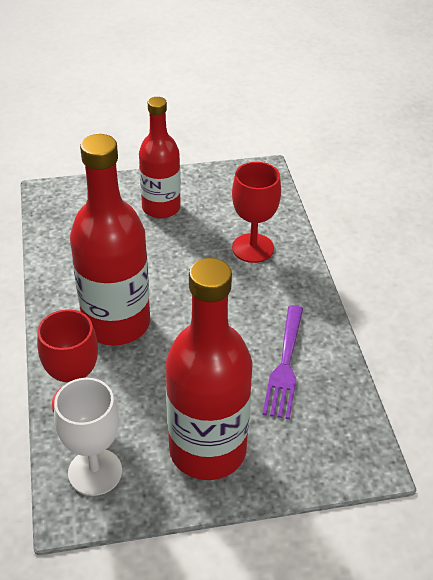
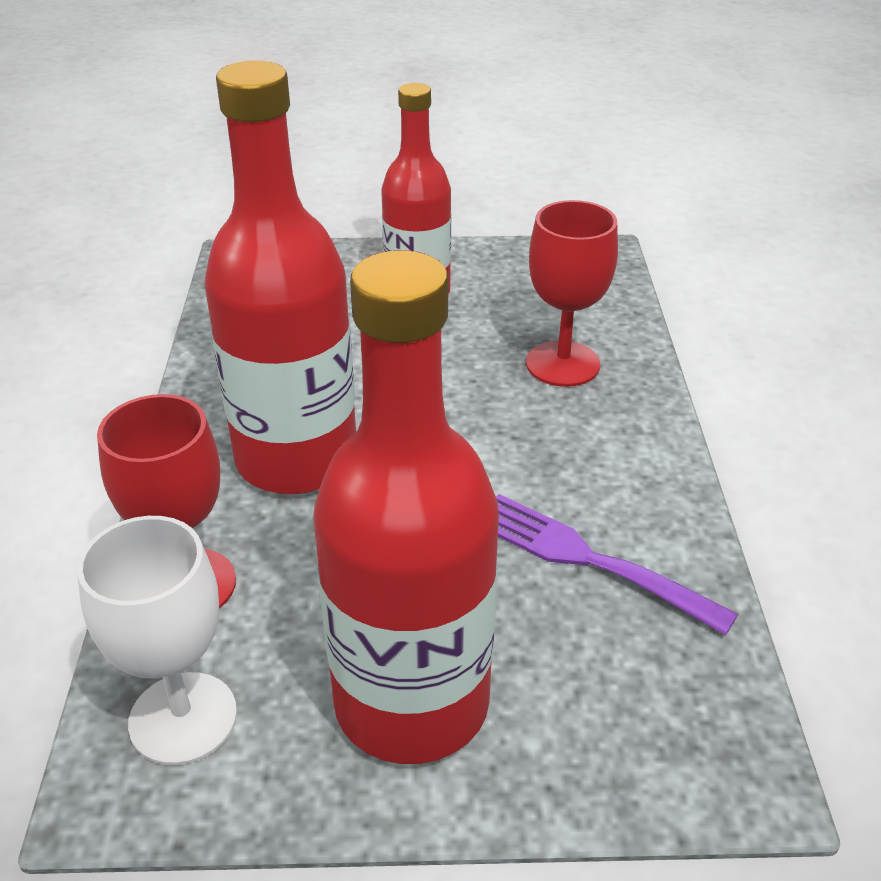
camera: 10 degrees right, 5 degrees down
purple fork [262,305,303,419] -> purple fork turned 105 degrees clockwise [496,494,738,635]

